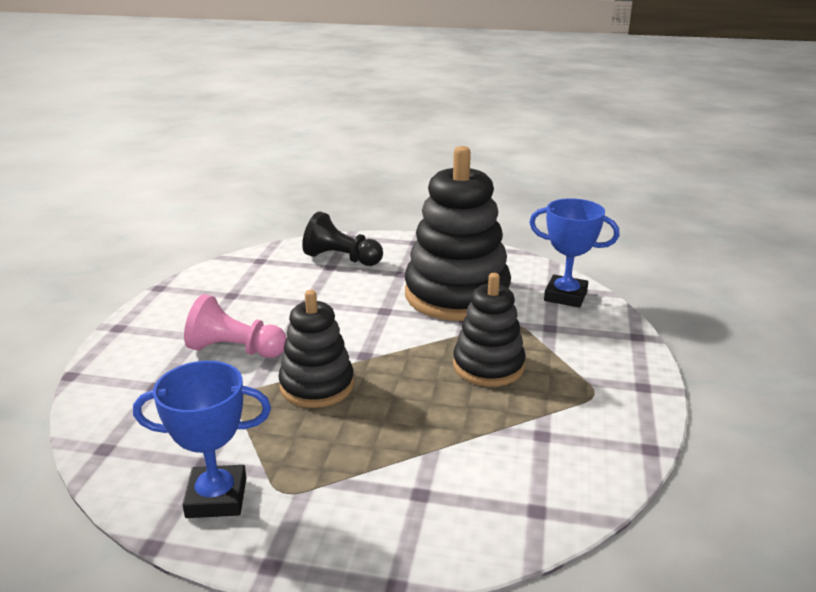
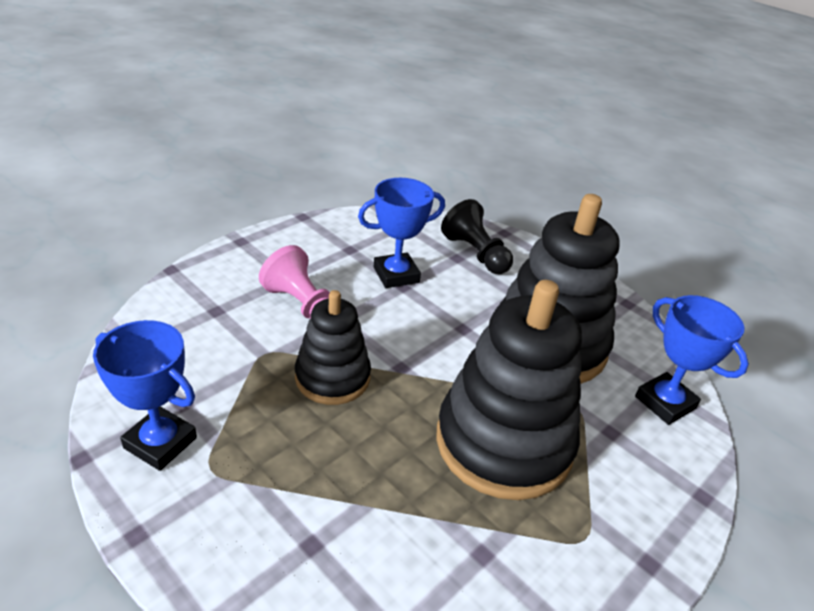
camera: 30 degrees right, 10 degrees up
black stacking toy [453,273,526,386] -> black stacking toy [436,280,582,500], size x1.72
none -> blue trophy [358,178,445,288]

